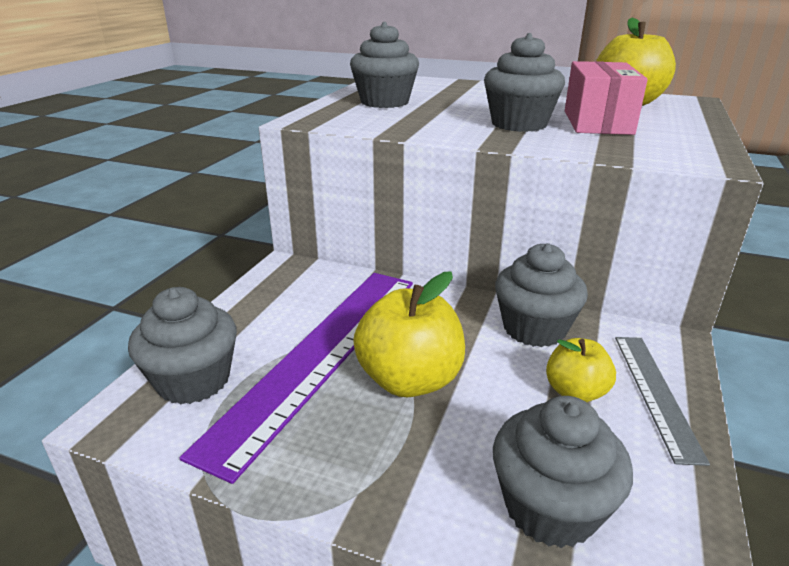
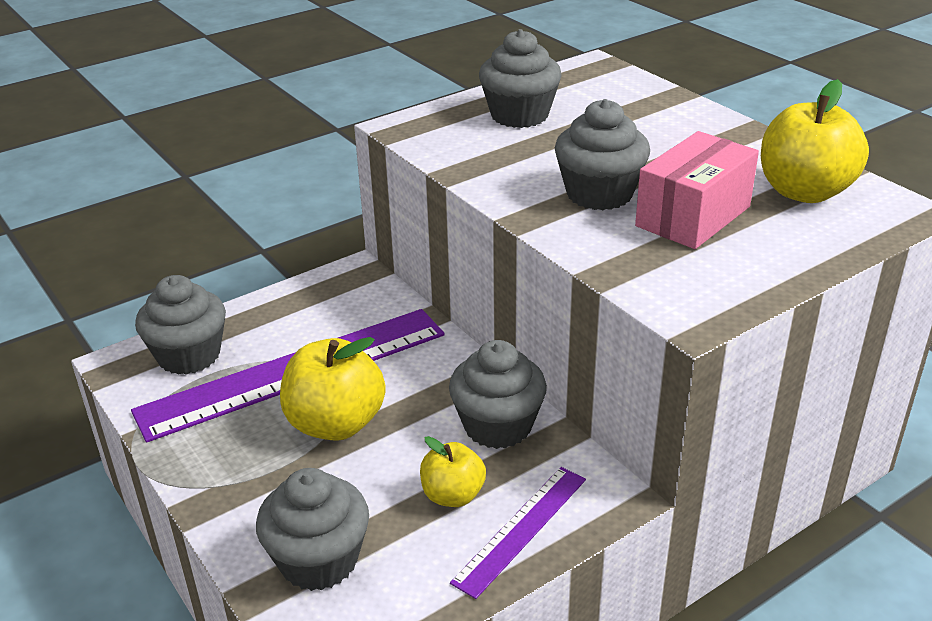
camera: 35 degrees right, 5 degrees up
grey ruler [615,337,710,466] -> purple ruler [450,467,586,599]

